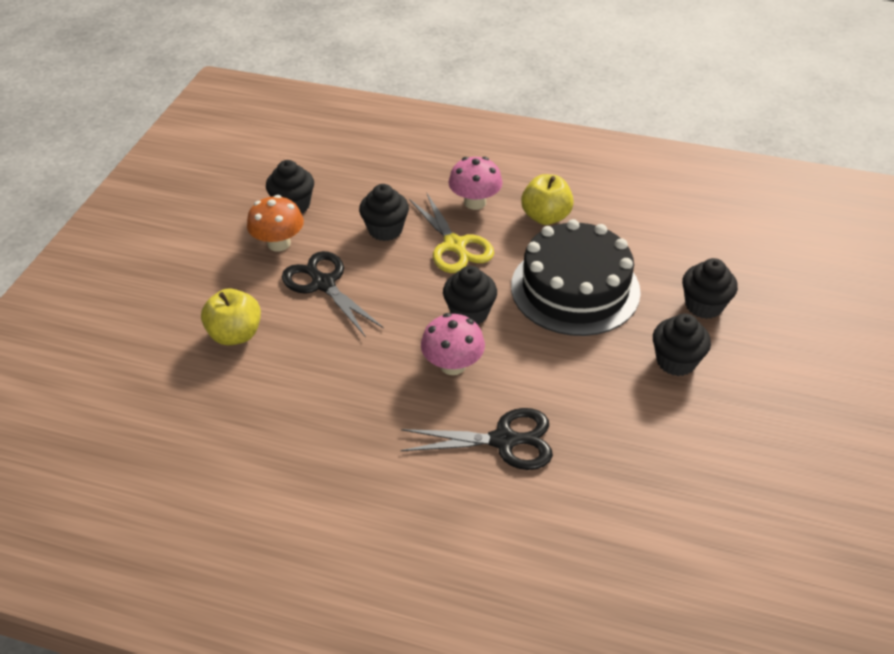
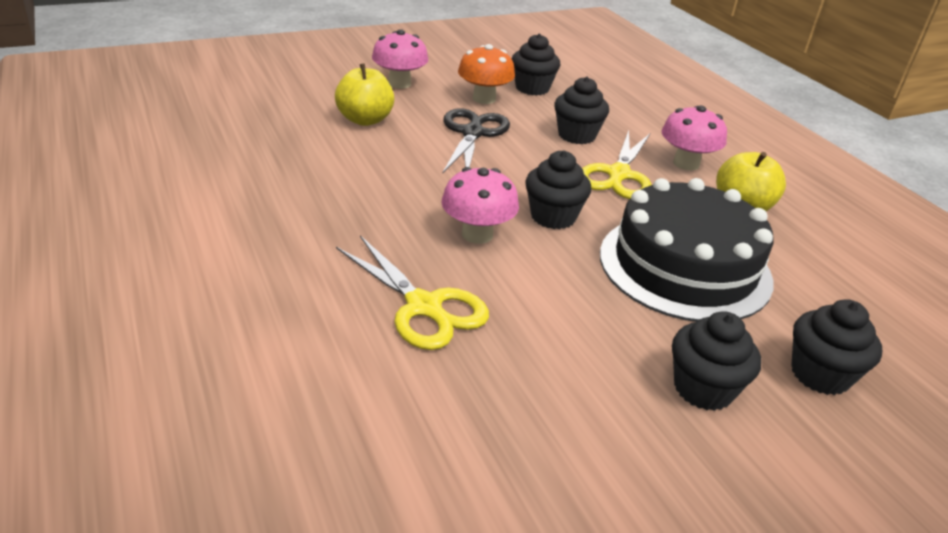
camera: 45 degrees right, 10 degrees down
black scissors [401,408,553,470] -> yellow scissors [336,235,489,350]
none -> pink mushroom [372,29,428,89]

